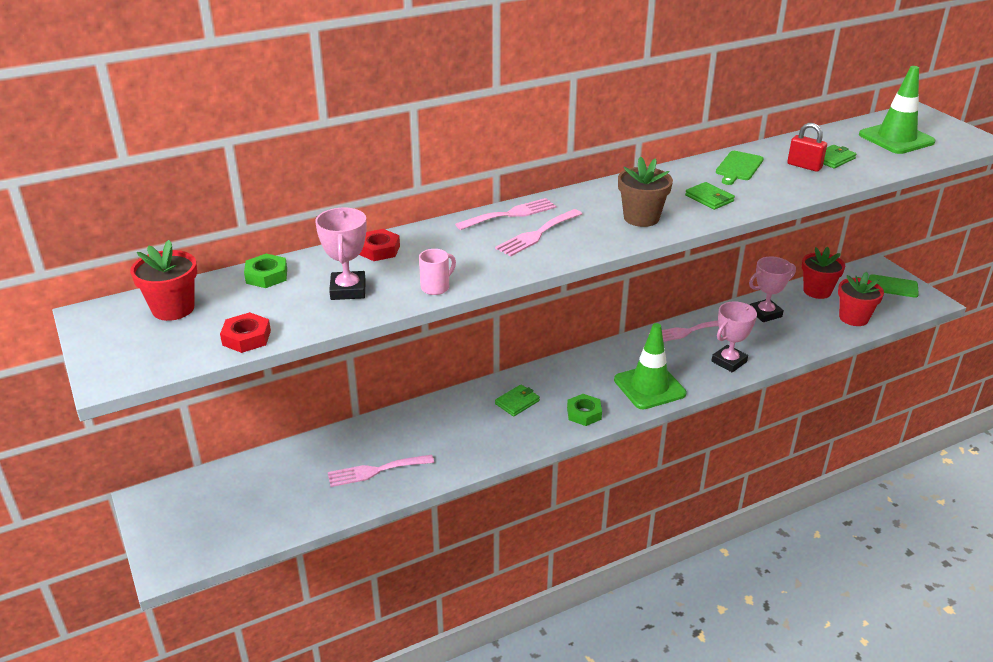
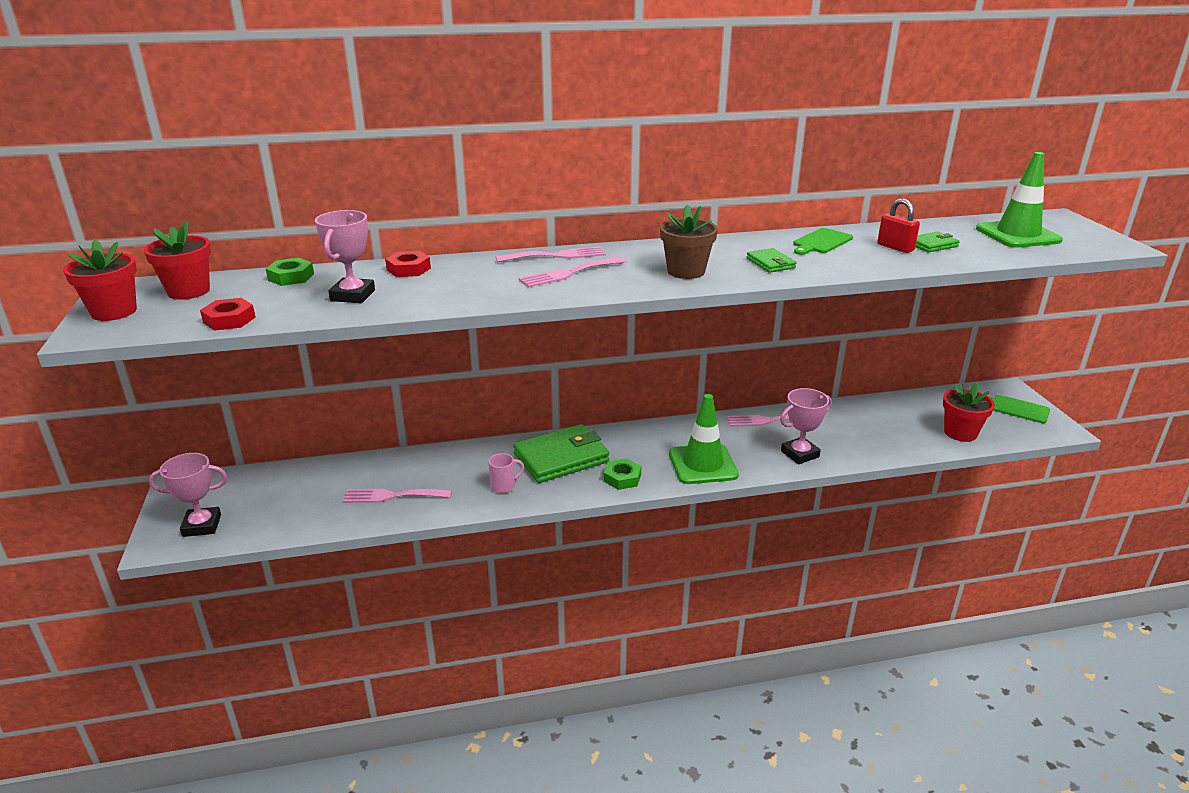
camera: 15 degrees right, 5 degrees down
pink mug [419,249,456,295] -> pink mug moved to [488,453,524,493]
green wallet [495,384,540,417] -> green wallet [513,424,609,483], size x2.10
pink trophy [749,257,796,322] -> pink trophy moved to [149,453,228,537]
red flower pot [802,247,845,299] -> red flower pot moved to [63,240,137,321]

